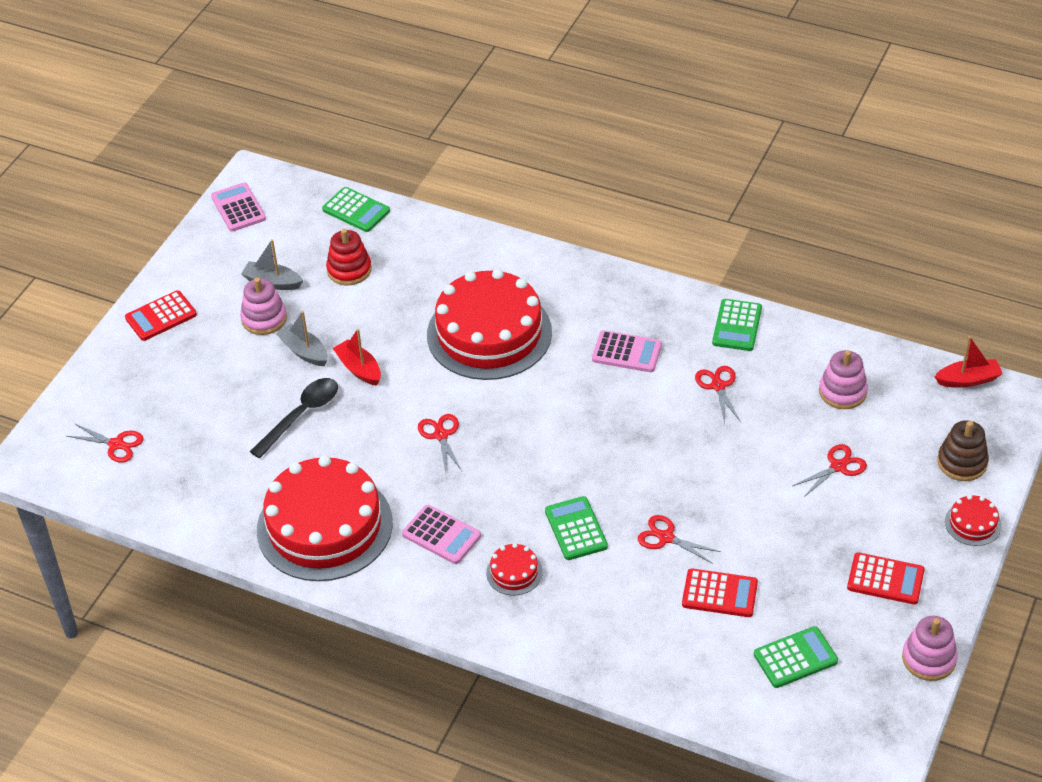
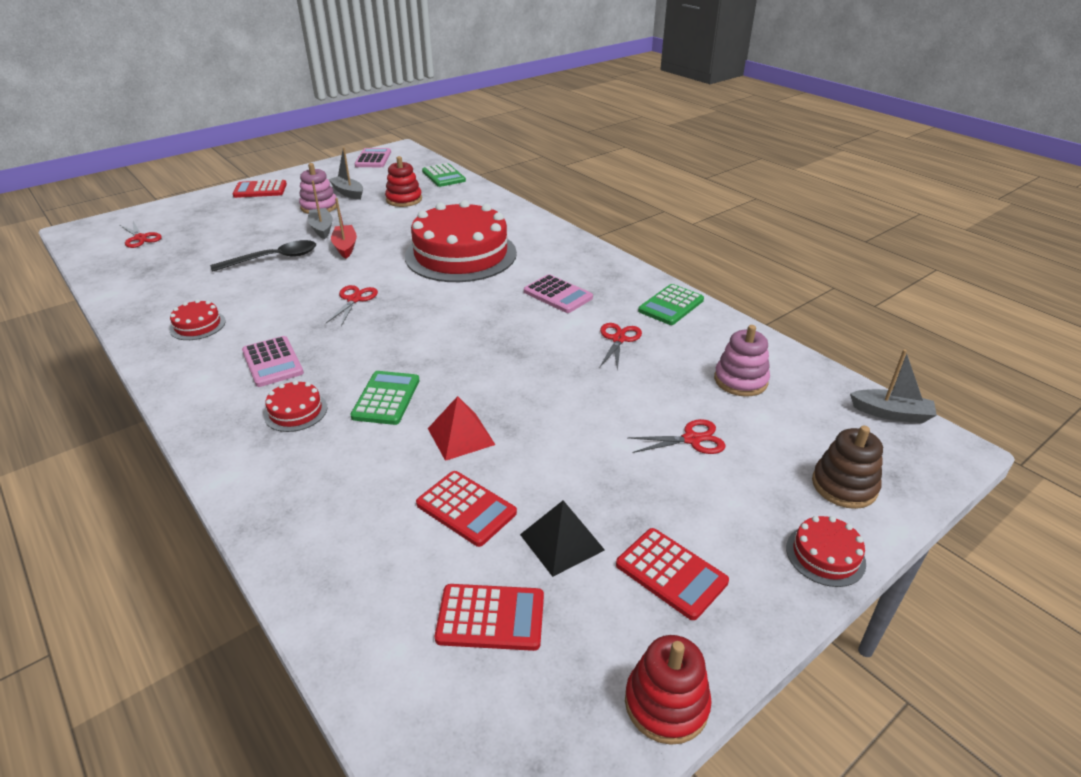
camera: 25 degrees right, 10 degrees down
red cake [257,456,393,581] -> red cake [170,299,226,340], size x0.41
red scissors [638,515,721,564] -> red pyramid [428,396,495,461]
green calculator [754,626,838,688] -> red calculator [435,584,544,651]
pink stacking toy [902,616,958,681] -> red stacking toy [625,635,712,745]
red boat [934,336,1003,388] -> grey boat [850,349,937,423]
none -> black pyramid [520,500,605,577]

